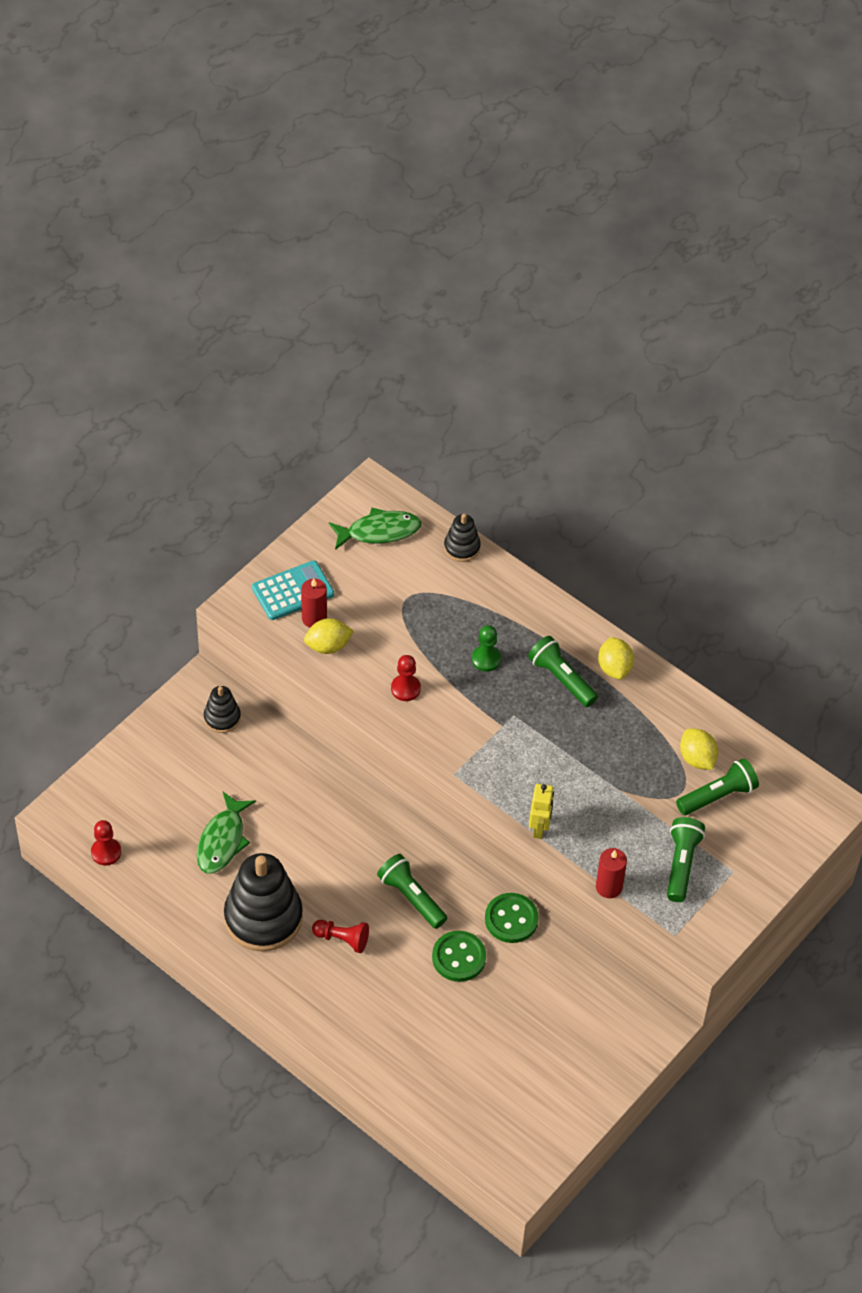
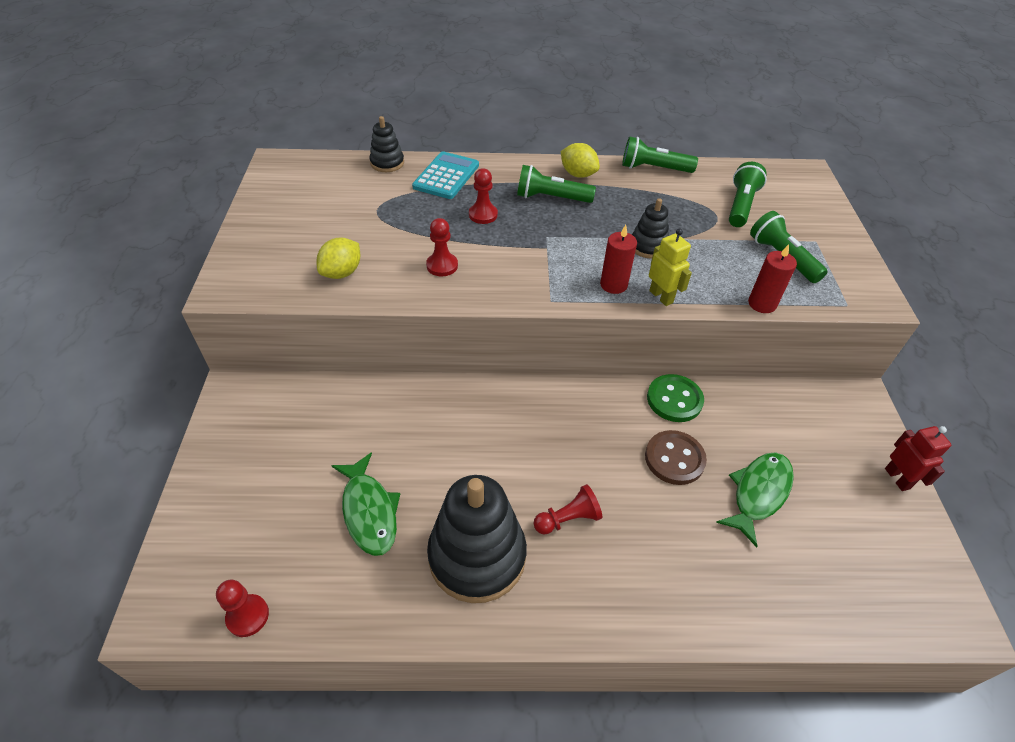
camera: 40 degrees left, 5 degrees down
black stacking toy [204,686,241,733] -> black stacking toy moved to [632,198,669,259]
turquoise calculator [252,560,334,620] -> turquoise calculator moved to [412,151,479,199]
red candle [301,578,327,628] -> red candle moved to [600,225,637,294]
green fish [329,508,422,550] -> green fish moved to [716,452,794,547]
green flashlight [377,854,447,929] -> green flashlight moved to [622,137,698,173]
green button [432,931,486,982] -> brown button [645,430,707,485]
green pawn [472,625,501,672] -> red pawn [469,168,498,224]
yellow lemon [680,729,718,770] -> none
none -> red robot [885,426,951,491]

